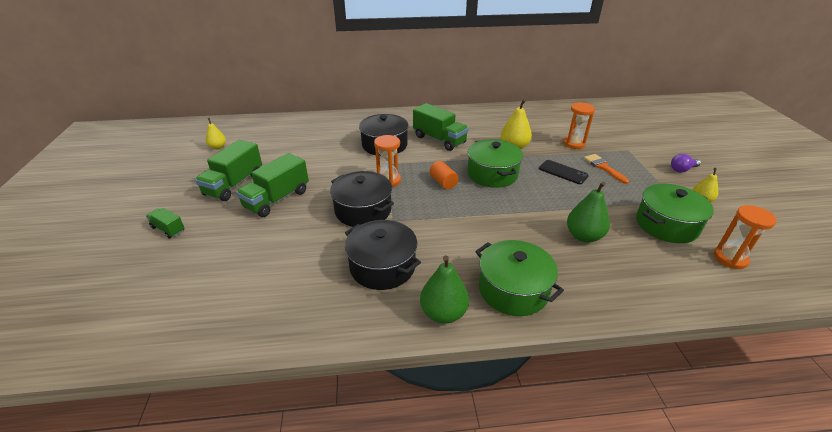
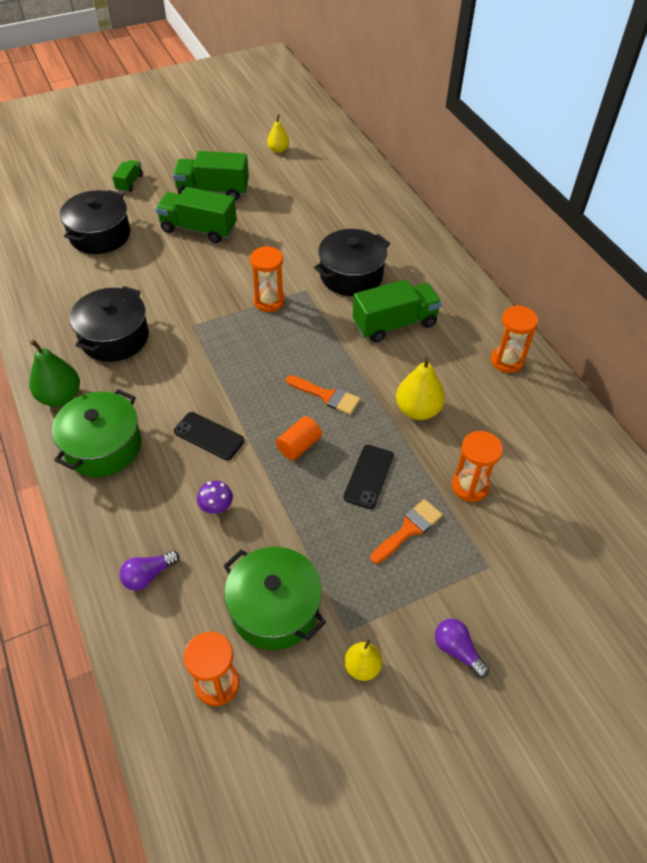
camera: 70 degrees right, 15 degrees up
black pot [330,171,394,227] -> black pot moved to [60,190,131,254]
green truck [413,103,469,151] -> green truck turned 135 degrees counterclockwise [353,279,442,343]
orange cylinder [429,161,459,189] -> orange cylinder moved to [276,416,322,460]
green pot [467,139,523,188] -> orange brush [286,375,360,415]
green pear [567,181,610,243] -> purple mushroom [197,481,233,514]
none -> purple light bulb [120,550,179,591]
none -> black phone [174,412,245,460]
none -> orange hourglass [491,305,538,373]

